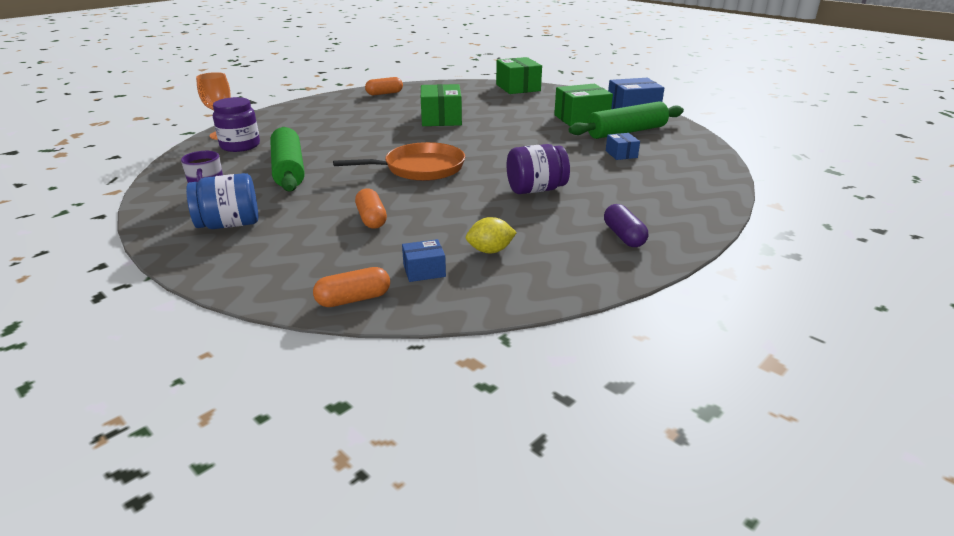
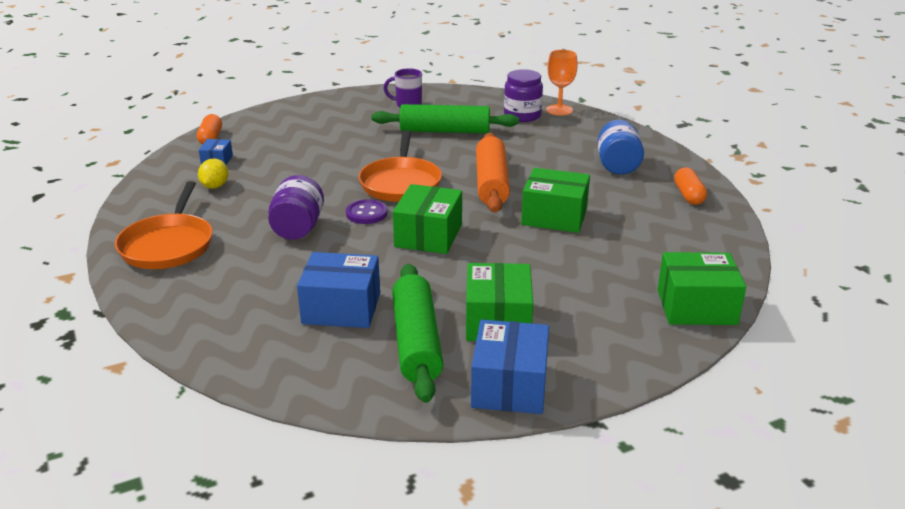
camera: 110 degrees right, 0 degrees up
blue jar [186,173,258,229] -> blue jar moved to [598,120,644,175]
orange capsule [355,188,387,229] -> none
purple capsule [604,204,648,247] -> orange pan [115,181,213,269]
blue box [606,133,640,160] -> blue box [297,252,380,328], size x1.91
none -> purple button [346,199,388,224]
none -> green box [393,184,462,254]
none -> orange rolling pin [476,133,510,213]

